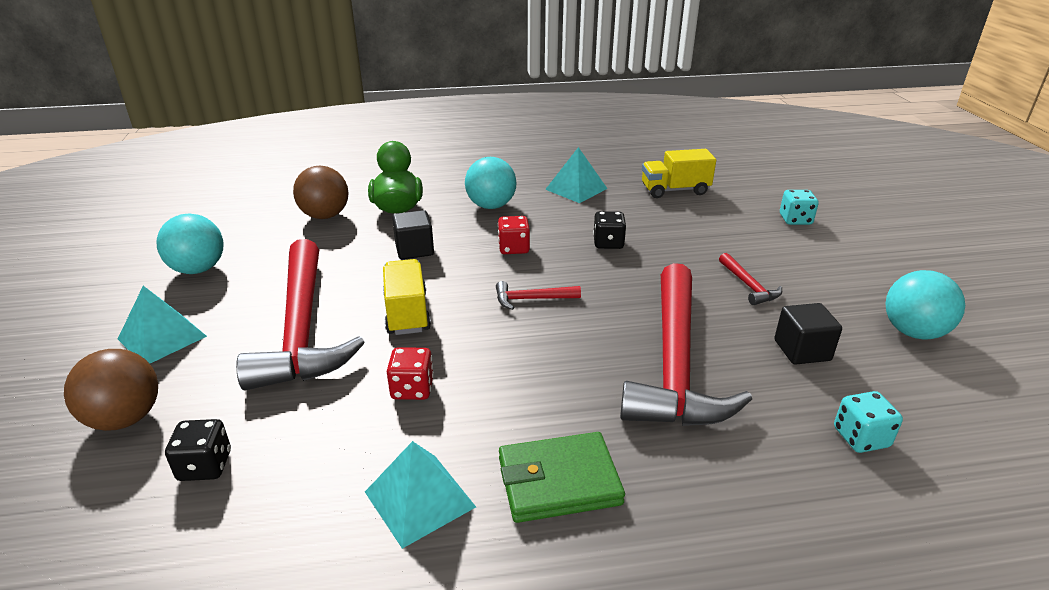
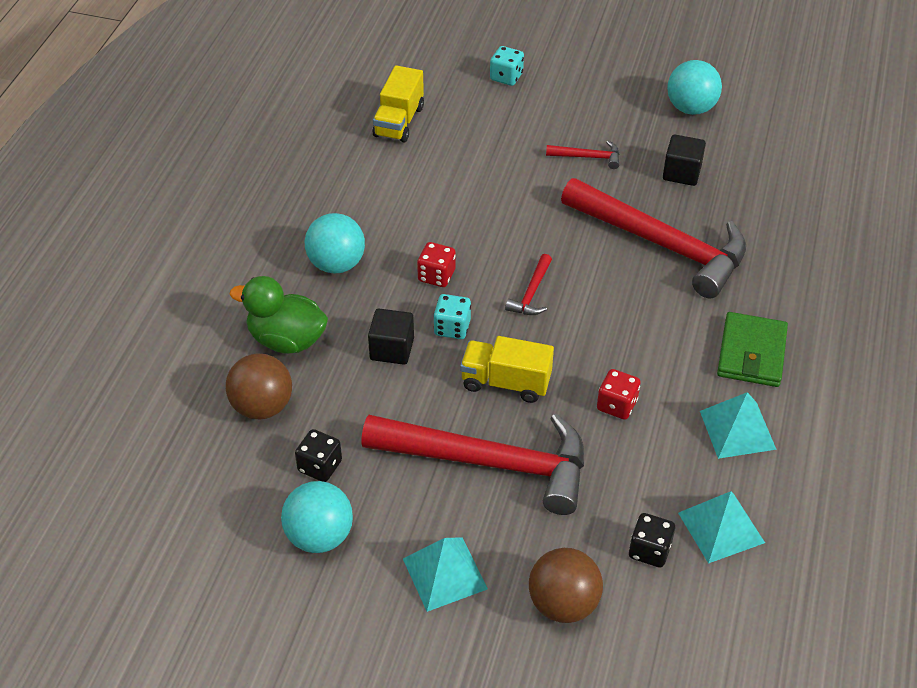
camera: 65 degrees left, 15 degrees up
turquoise pyramid [545,147,607,203] -> turquoise pyramid moved to [678,491,765,564]
black dice [593,211,626,249] -> black dice moved to [295,429,342,482]
turquoise dice [834,391,903,453] -> turquoise dice moved to [433,294,471,339]

